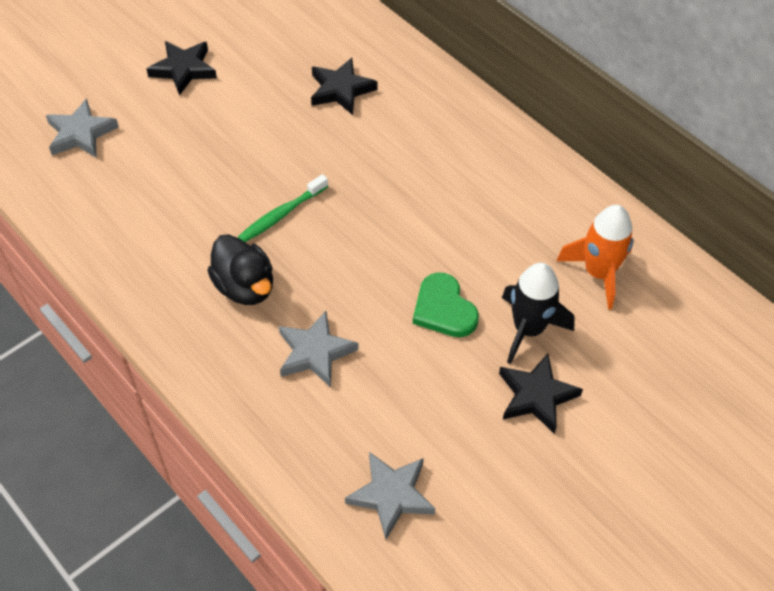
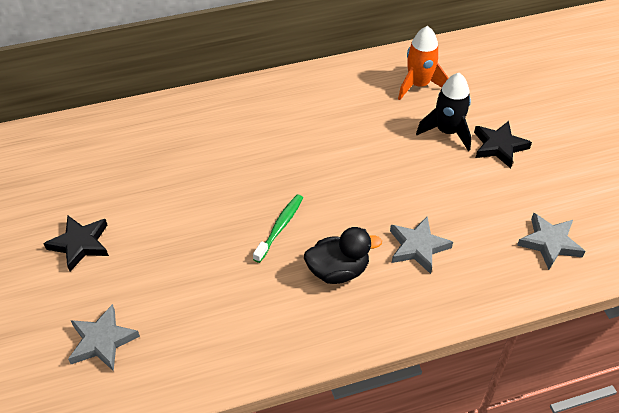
camera: 65 degrees left, 5 degrees down
green toothbrush [238,174,328,242] -> green toothbrush turned 135 degrees counterclockwise [253,194,303,263]
black star [311,58,378,115] -> none
green heart [413,272,479,337] -> none

